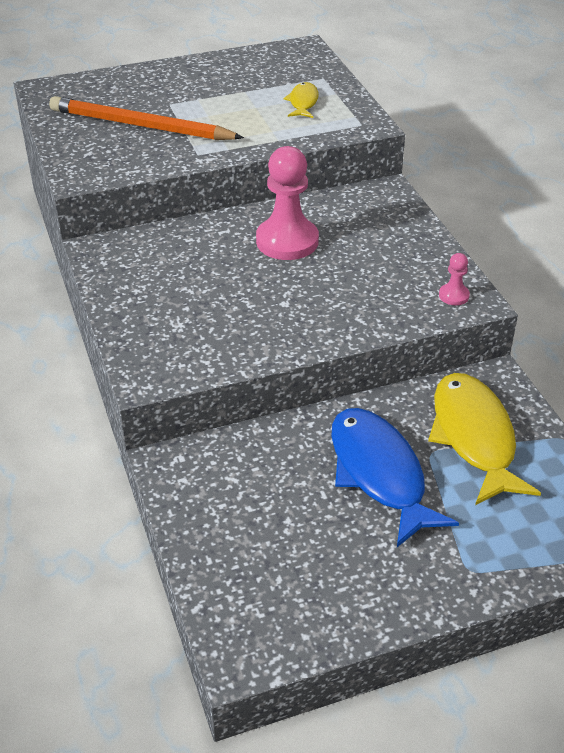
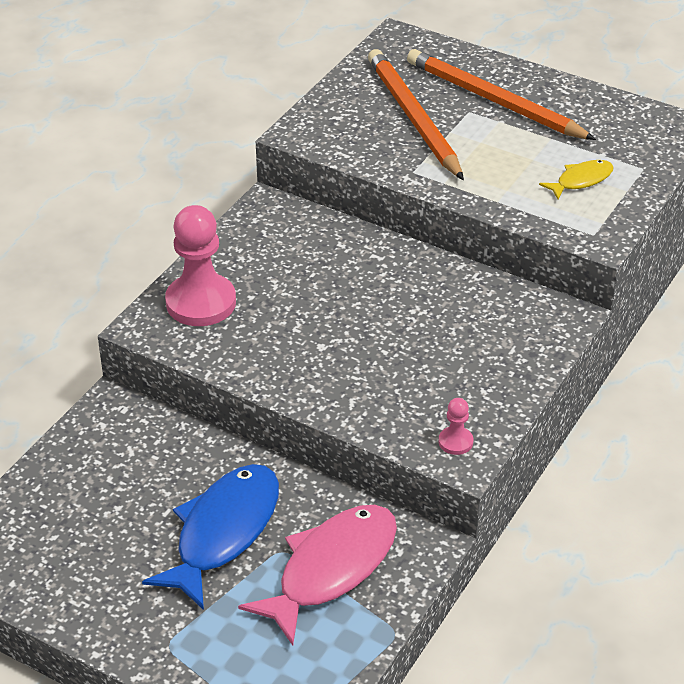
camera: 50 degrees right, 0 degrees up
pink pawn [256,146,319,260] -> pink pawn moved to [165,205,236,326]
yellow fish [428,373,541,505] -> pink fish [238,505,397,646]
none -> orange pencil [407,49,596,140]

